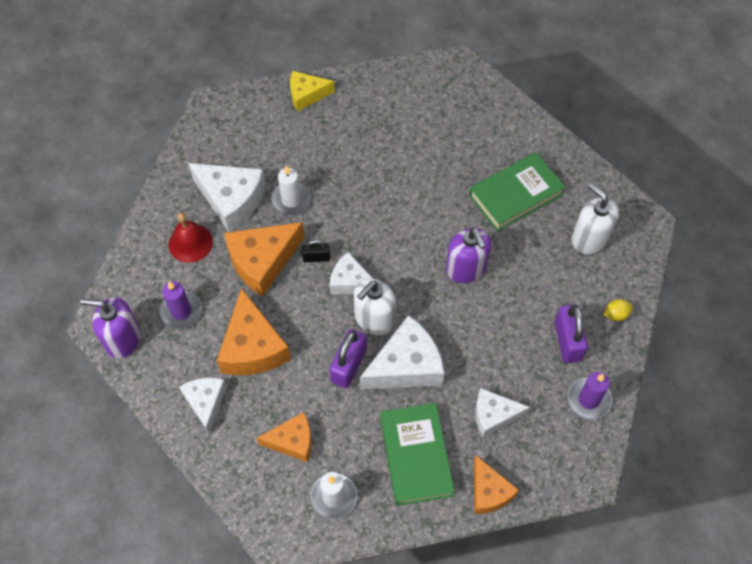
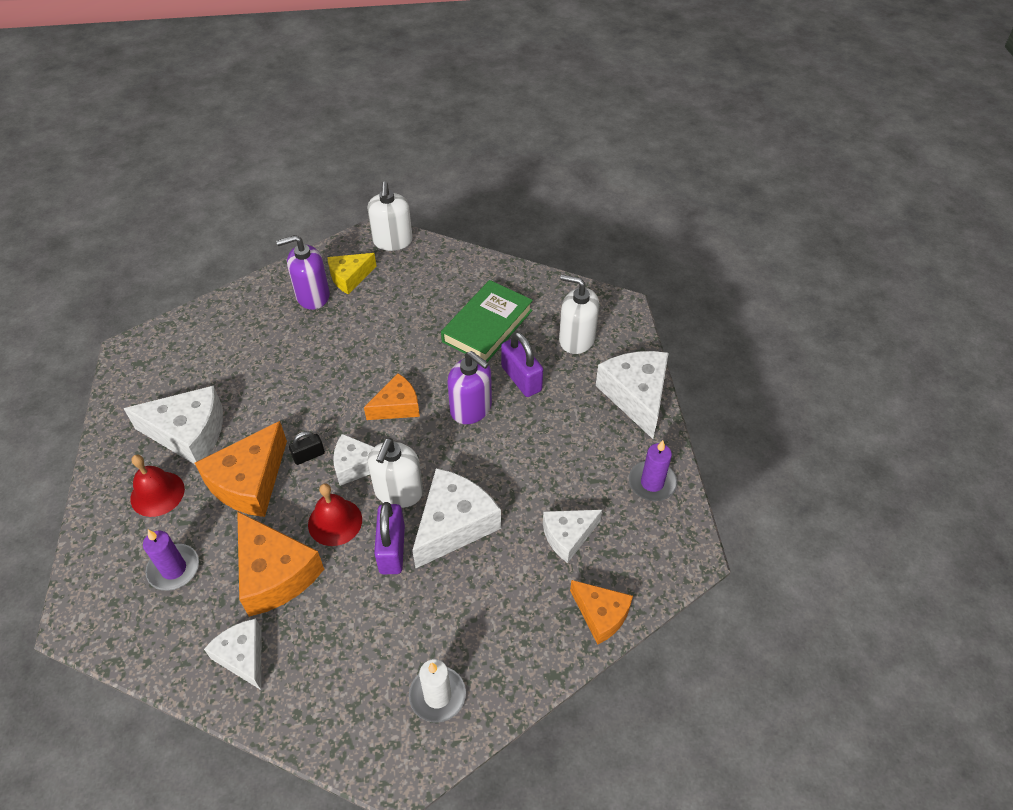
camera: 25 degrees left, 10 degrees down
purple soap dispenser [80,298,141,358] -> purple soap dispenser moved to [276,235,330,310]
orange cheese [257,412,312,462] -> orange cheese moved to [364,373,420,420]
white candle [271,165,311,215] -> none
yellow cheese [290,71,335,111] -> yellow cheese moved to [327,253,377,294]
green book [380,403,455,506] -> none
purple padlock [554,304,588,363] -> purple padlock moved to [501,332,543,397]
yellow lemon [603,299,633,321] -> white cheese [596,351,668,439]
none -> red bell [308,483,362,546]
none -> white soap dispenser [367,181,413,251]

